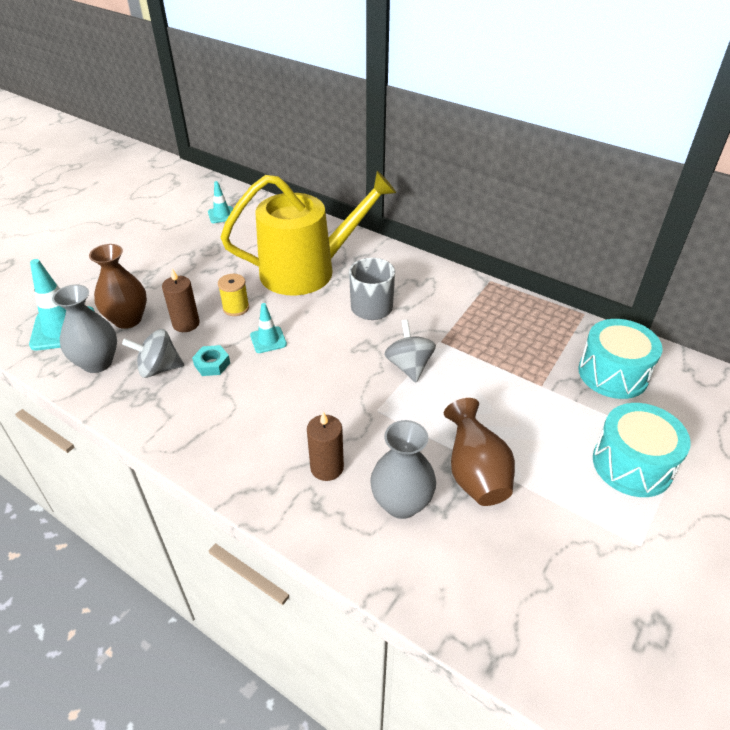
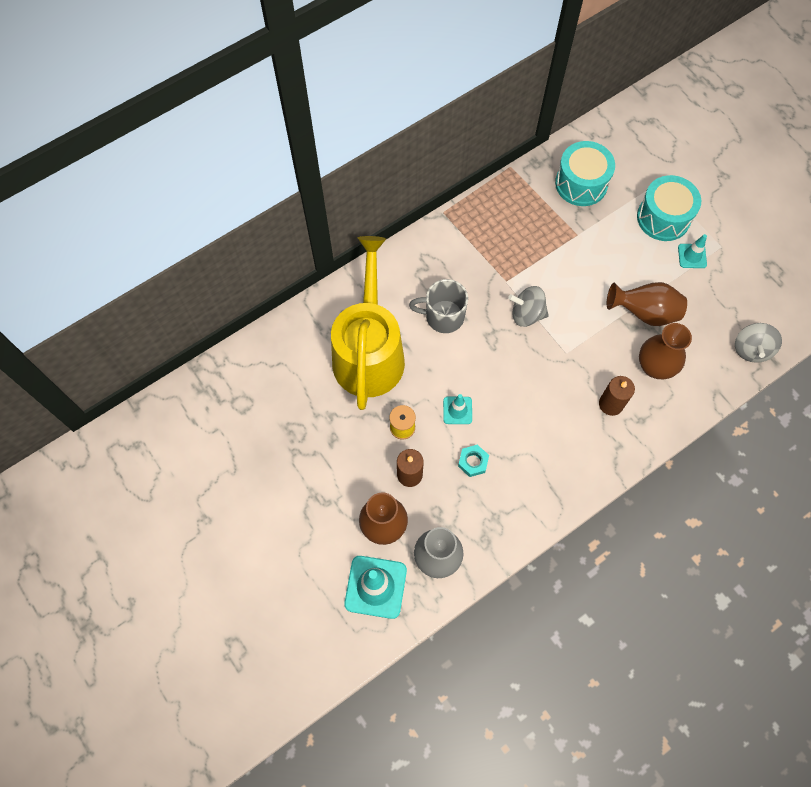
camera: 70 degrees left, 25 degrees up
grey spinning top [122,329,184,378] -> grey spinning top moved to [735,323,782,363]
turquoise traffic cone [208,181,233,223] -> turquoise traffic cone moved to [678,234,707,268]
grey vase [370,420,436,519] -> brown vase [639,323,692,379]

